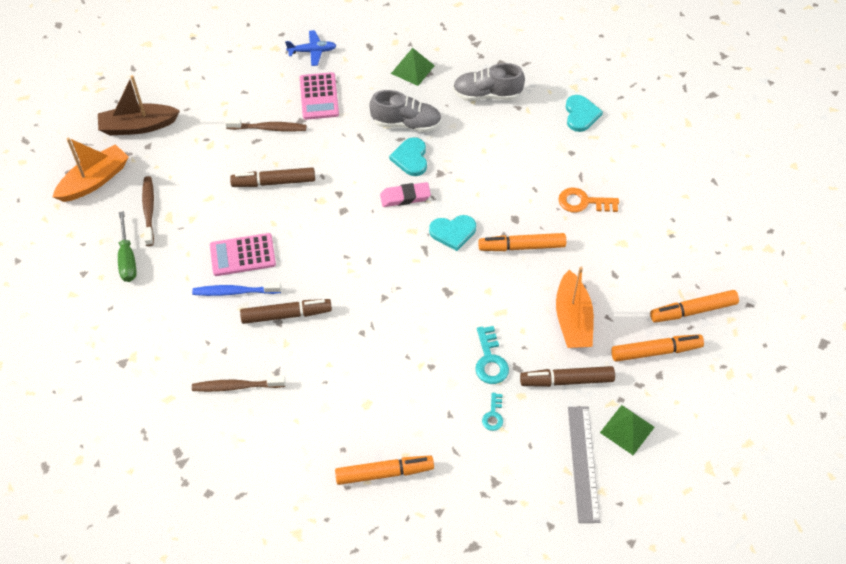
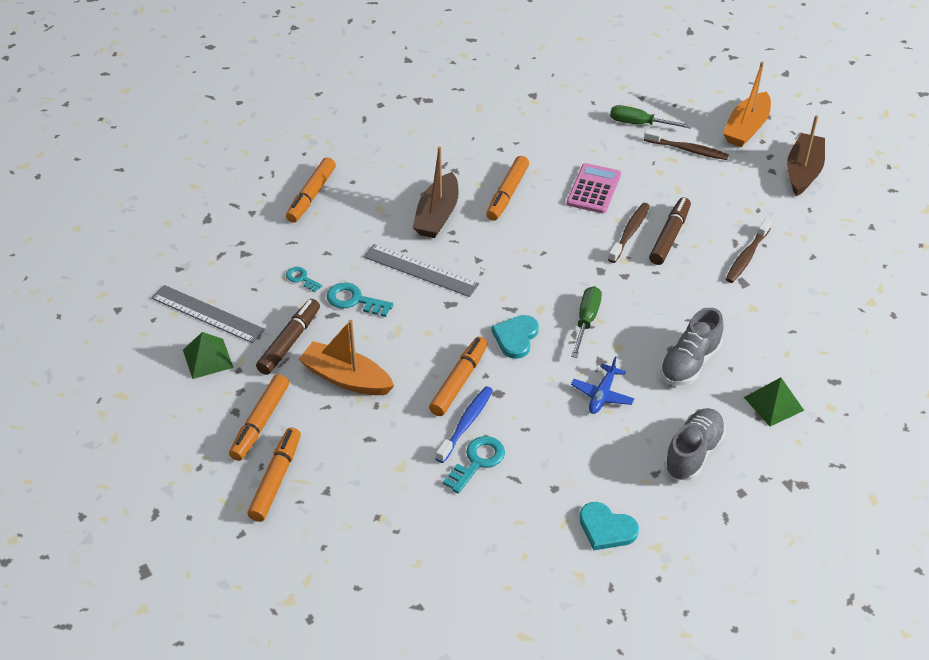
camera: 120 degrees right, 10 degrees down
orange boat [53,137,129,202] -> orange boat turned 45 degrees clockwise [723,61,771,147]
blue toothbrush [192,282,281,296] -> blue toothbrush moved to [436,386,493,463]
brown toothbrush [192,376,286,392] -> brown toothbrush moved to [608,203,650,263]
brown marker [240,299,332,324] -> orange marker [486,156,529,221]
blue plane [285,30,337,66] -> blue plane moved to [571,357,634,414]
pink calculator [300,72,339,120] -> none
pink eraser [380,182,431,207] -> green screwdriver [571,286,602,358]
turquoise heart [389,137,427,176] -> none
orange key [558,188,619,213] -> turquoise key [443,436,505,494]
none -> grey ruler [363,244,479,297]
none -> brown boat [413,147,459,238]

